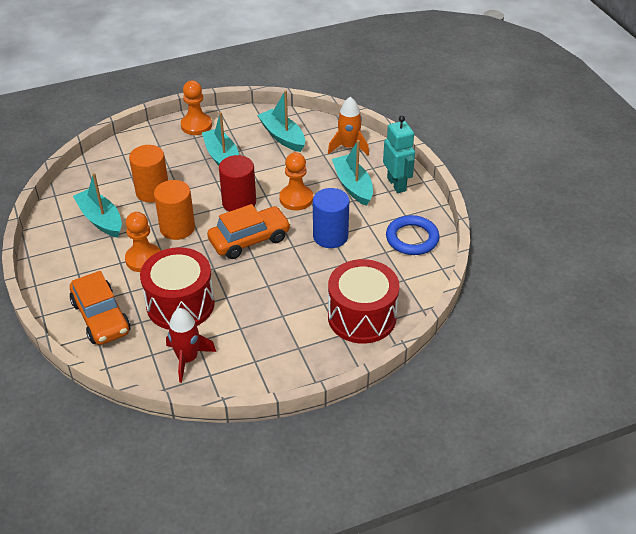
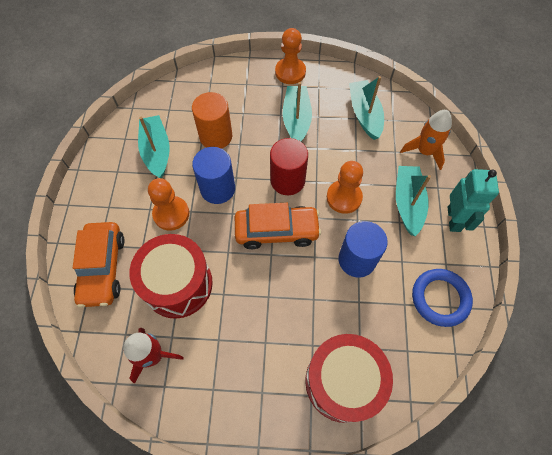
camera: 25 degrees right, 20 degrees up
orange cylinder [154,180,195,240] -> blue cylinder [192,147,235,204]

